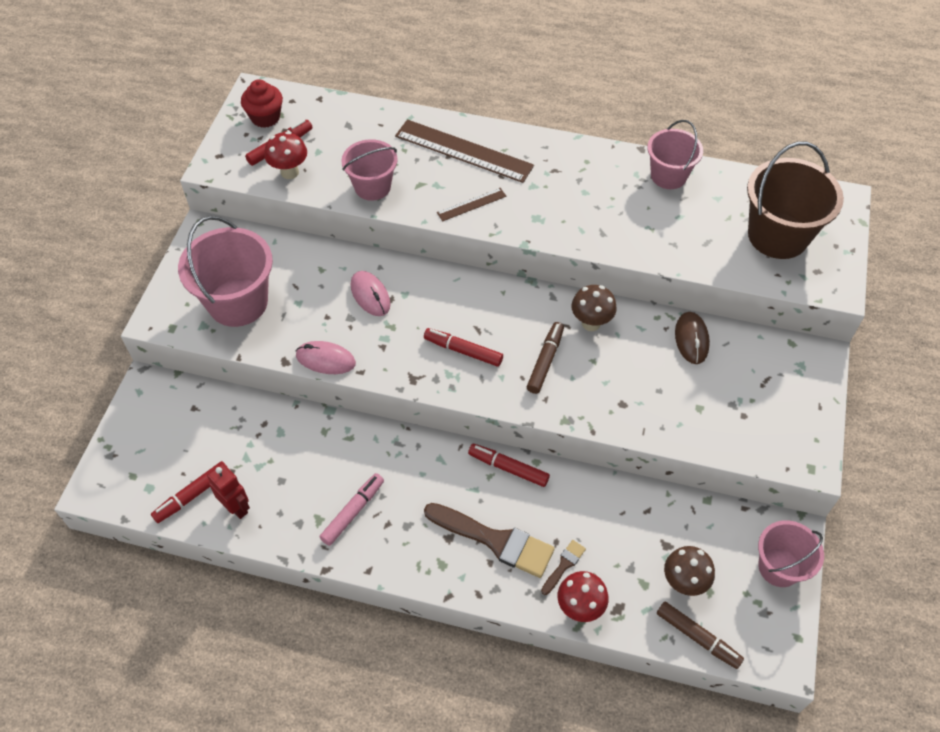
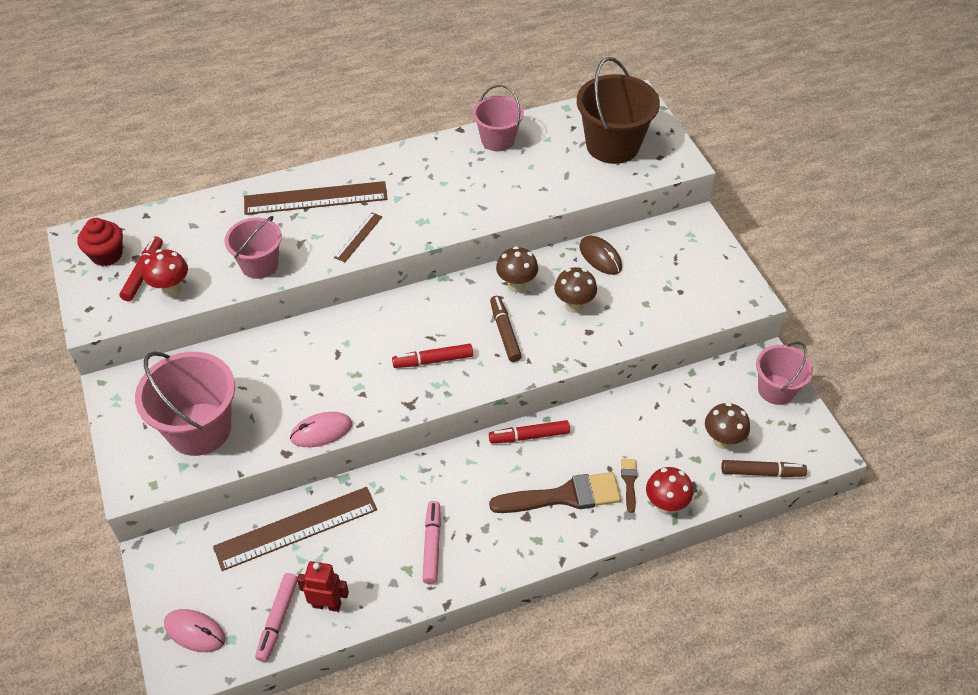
camera: 35 degrees left, 5 degrees down
red marker [151,461,226,523] -> pink marker [255,573,298,662]
pink mouse [351,271,391,316] -> pink mouse moved to [164,609,226,652]
none -> brown ruler [213,487,377,571]
none -> brown mushroom [554,267,597,313]

